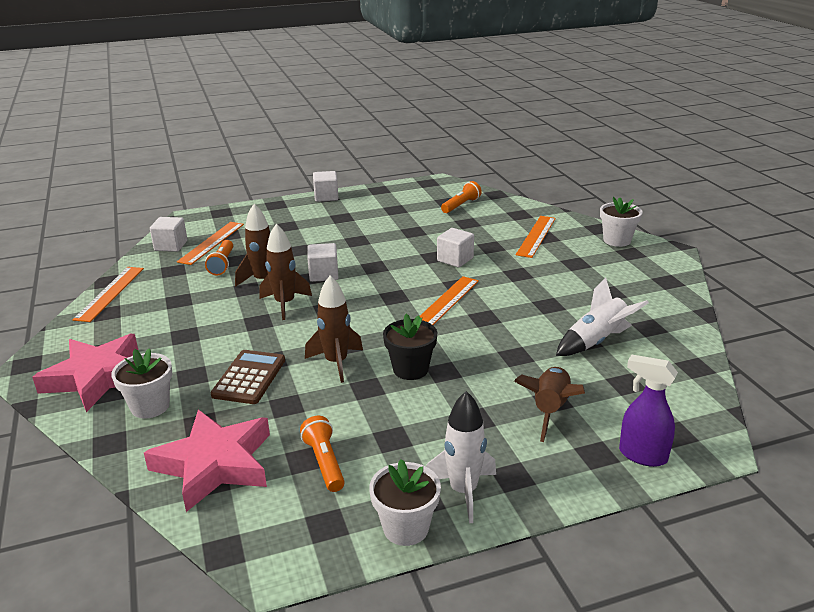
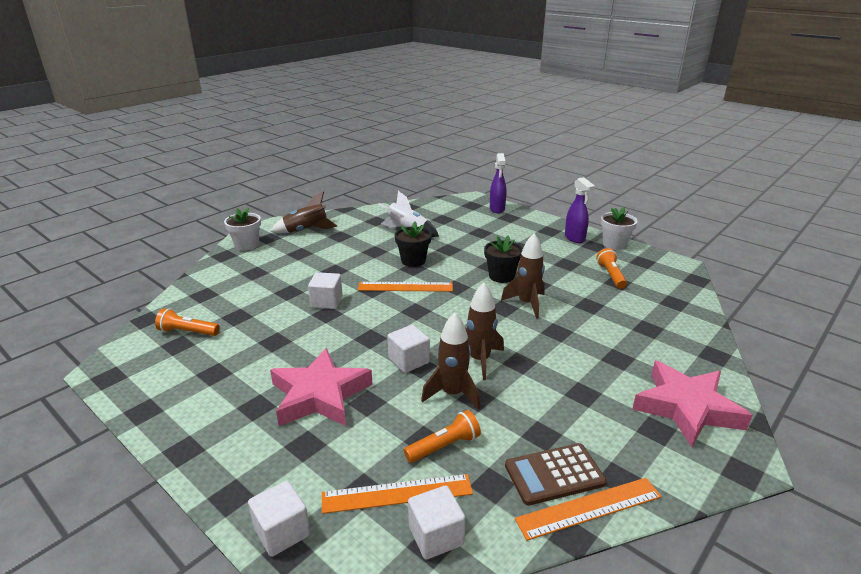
camera: 120 degrees left, 0 degrees up
white flower pot [111,348,172,419] -> none
pink star [144,410,270,512] -> pink star moved to [270,348,373,426]
brown calculator [210,350,285,404] -> brown calculator moved to [505,443,607,506]
orange flashlight [300,416,345,492] -> orange flashlight turned 135 degrees clockwise [596,248,627,289]
white cube [313,171,338,202] -> white cube moved to [248,481,310,557]
white rocket [426,391,496,523] -> purple spray bottle [565,177,595,243]
brown rocket [514,367,585,442] -> brown rocket moved to [270,191,337,233]
orange ruler [516,216,556,258] -> none
none -> black flower pot [394,221,432,267]

